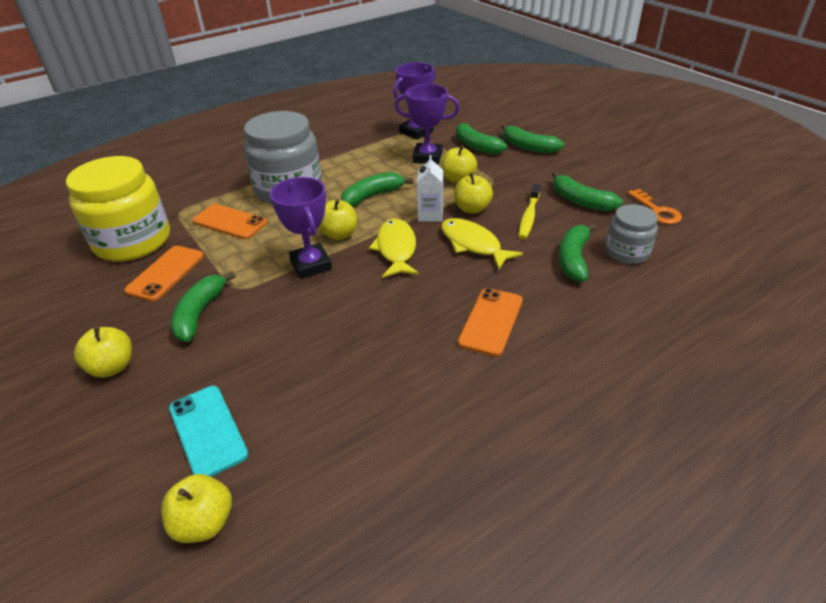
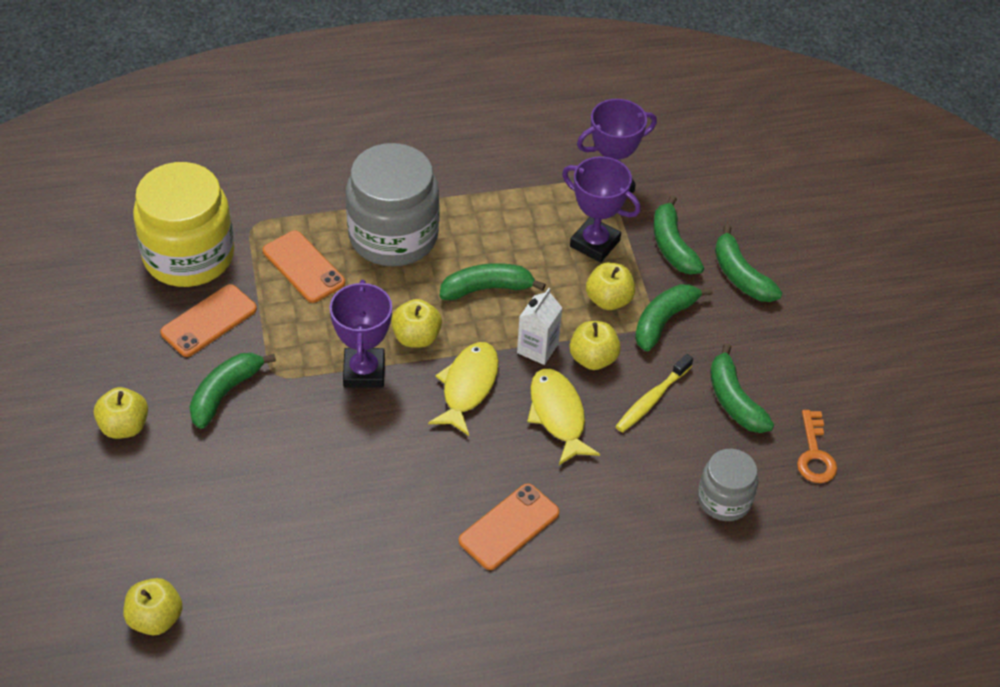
camera: 20 degrees right, 10 degrees up
turquoise phone [169,386,248,477] -> none
green banana [559,223,597,282] -> green banana moved to [635,284,713,351]

